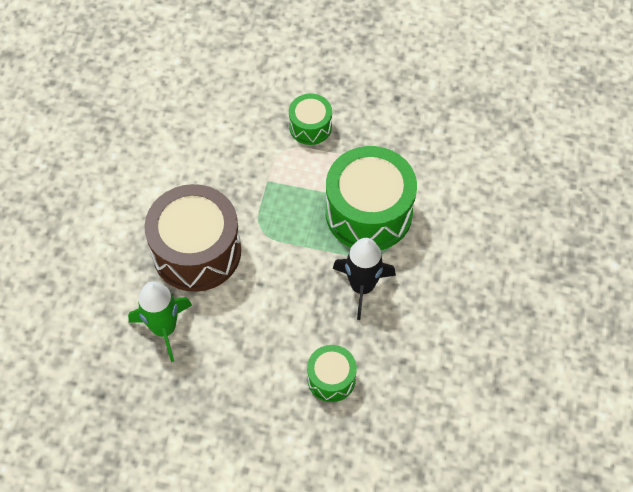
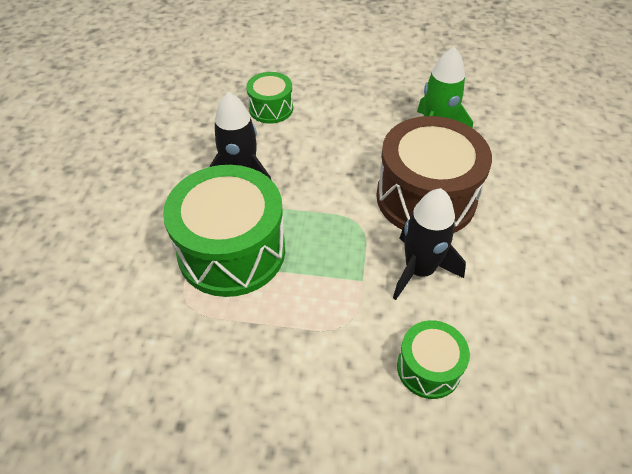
camera: 175 degrees right, 10 degrees down
green drum [289,94,332,145] -> green drum moved to [397,320,470,399]
none -> black rocket [393,188,466,300]

